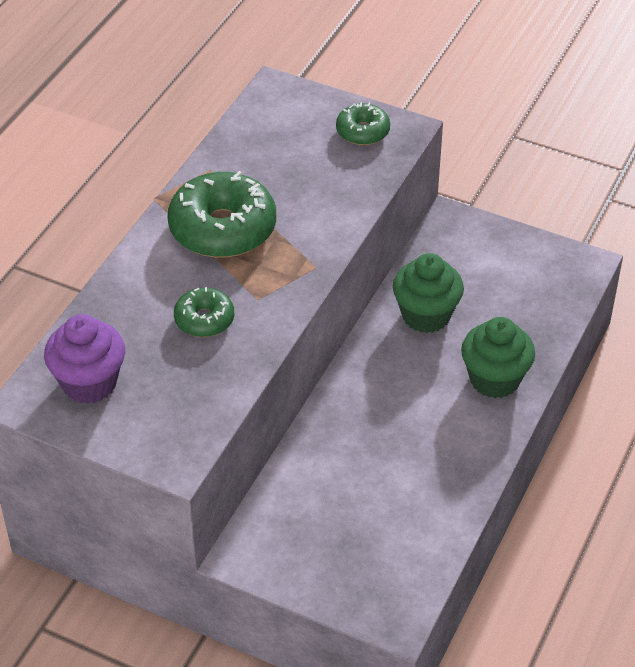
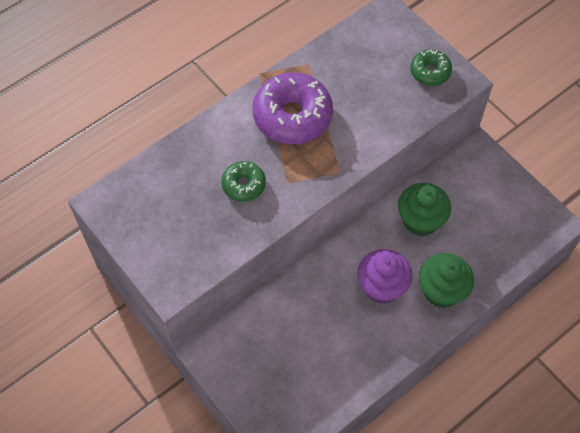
camera: 25 degrees right, 15 degrees up
purple cupcake [44,314,125,404] -> purple cupcake moved to [357,249,412,304]
green donut [168,171,276,258] -> purple donut [253,73,333,144]

